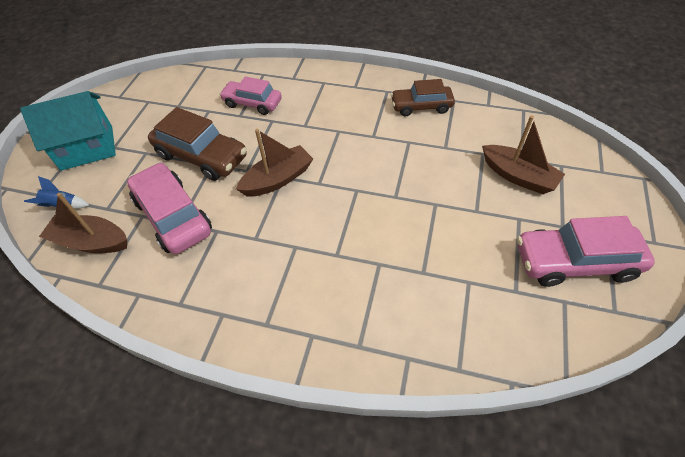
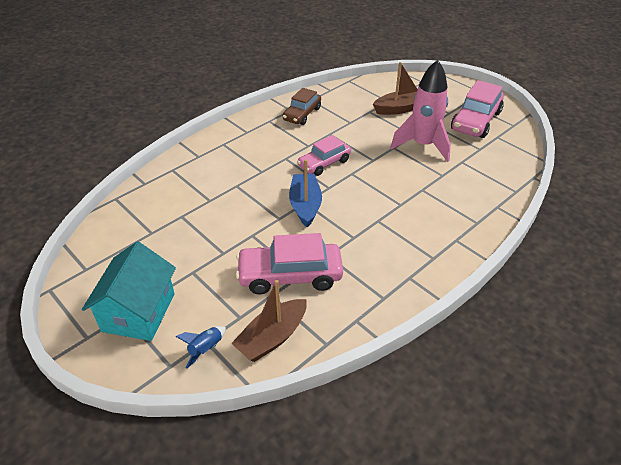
camera: 60 degrees left, 10 degrees down
brown car [148,107,247,181] -> none
pink car [219,76,282,115] -> pink car moved to [297,135,351,176]
brown boat [236,129,313,197] -> blue boat [289,159,322,228]
none -> pink rocket [390,60,451,162]

